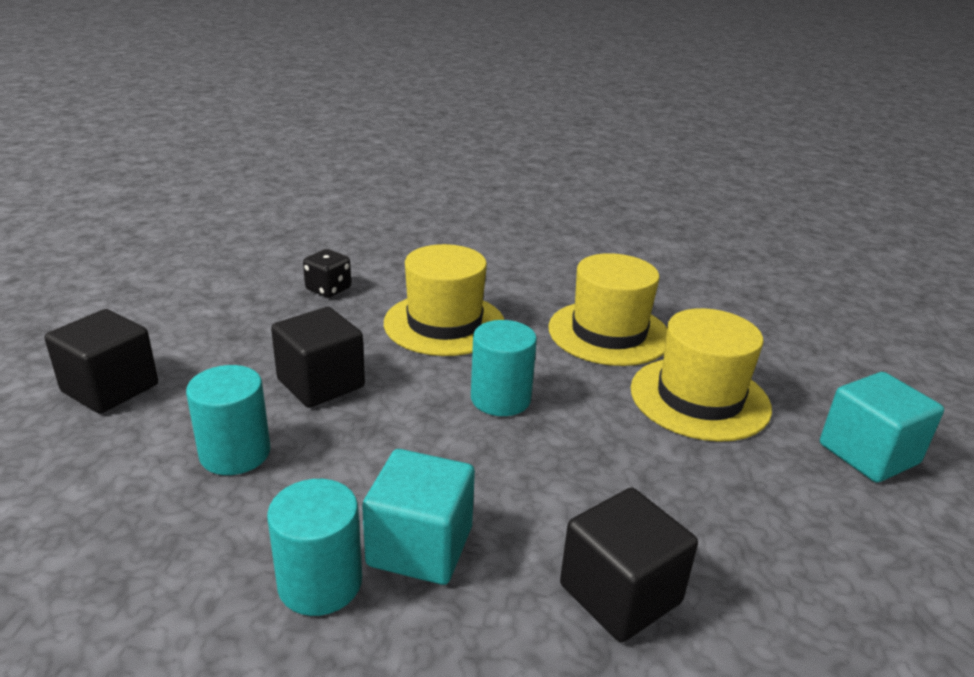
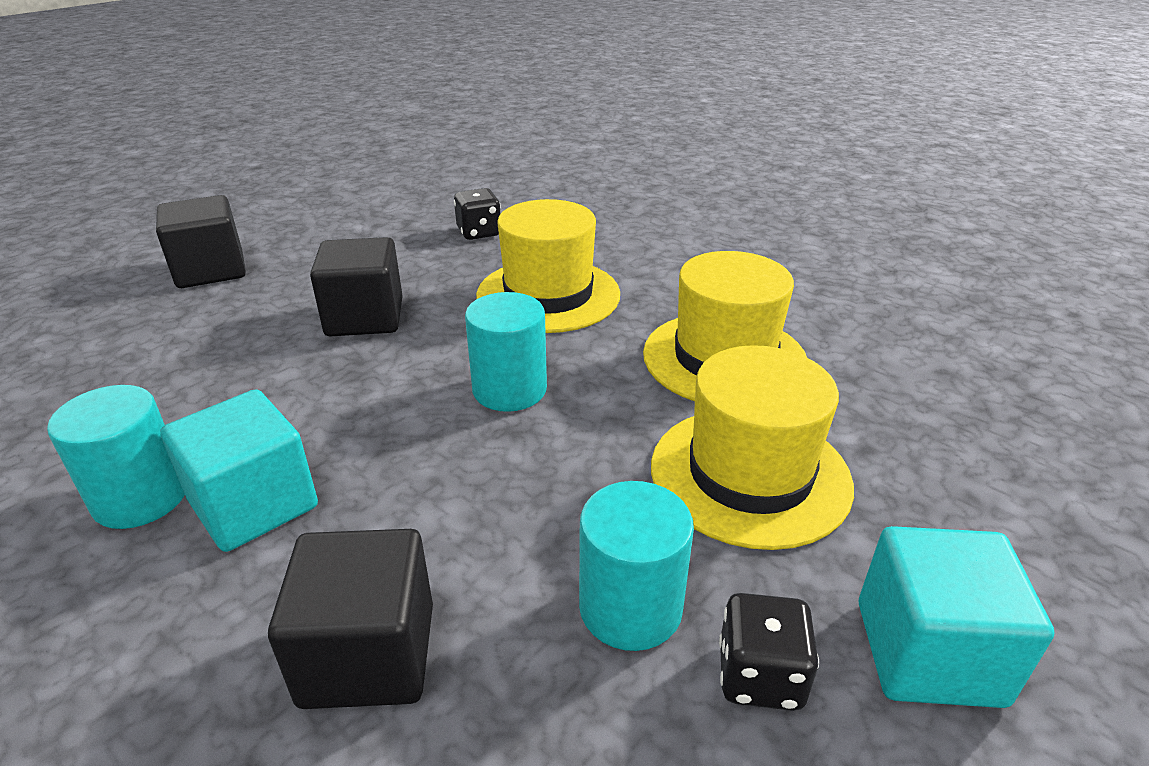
camera: 35 degrees right, 5 degrees up
turquoise cylinder [186,365,271,475] -> turquoise cylinder moved to [579,481,694,651]
none -> black dice [719,593,819,711]

